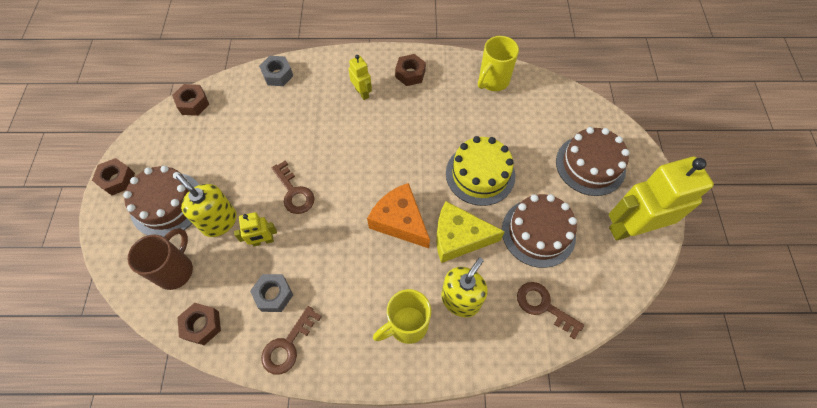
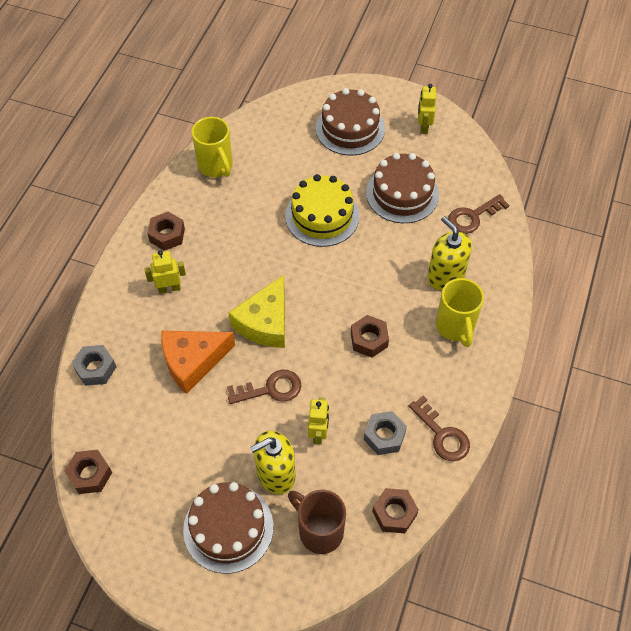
camera: 70 degrees left, 5 degrees down
brown nut [92,158,135,196] -> brown nut moved to [351,315,389,358]
orange cheese [367,183,430,248] -> orange cheese moved to [161,331,235,394]
yellow cheese [436,201,505,263] -> yellow cheese moved to [228,275,285,348]
yellow robot [609,157,714,241] -> yellow robot [418,84,436,134], size x0.47

